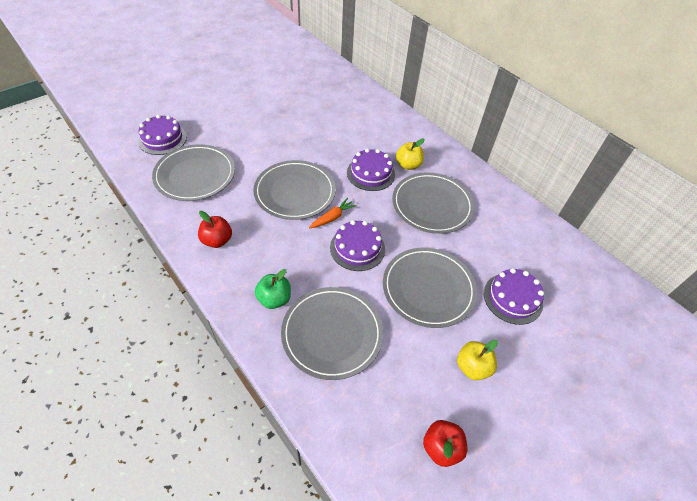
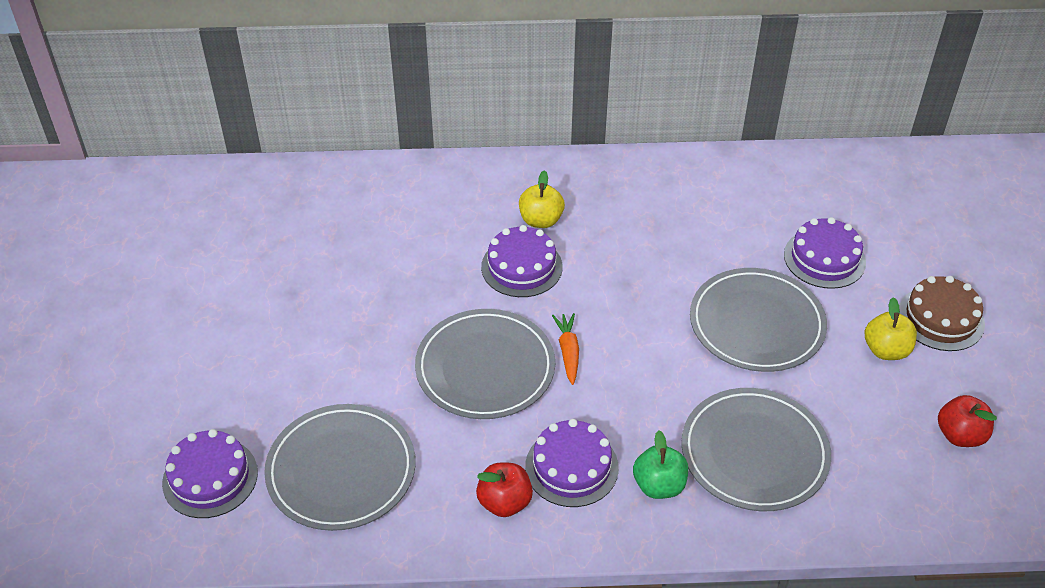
camera: 50 degrees left, 5 degrees down
purple cake [330,220,385,271] -> purple cake moved to [525,419,619,507]
grey plate [392,172,474,234] -> none
none -> brown cake [899,276,985,351]

